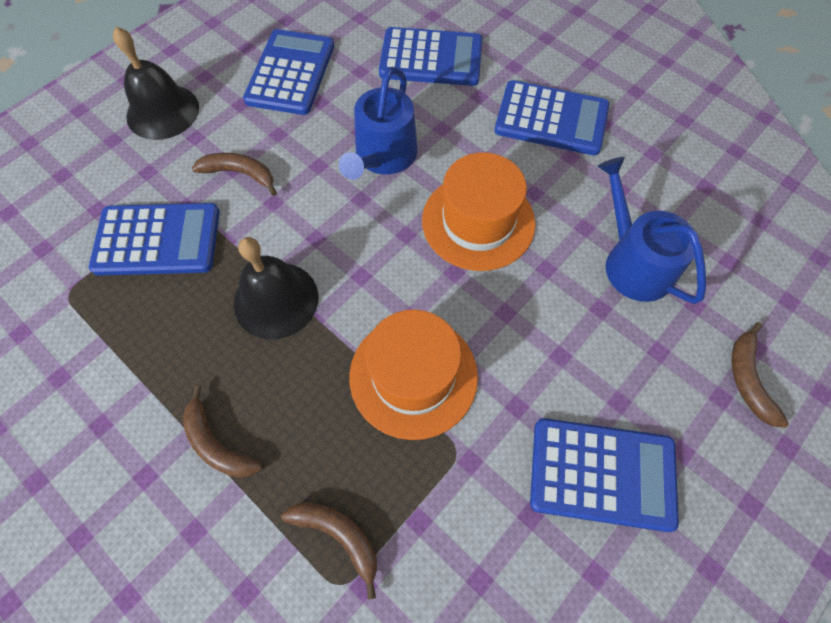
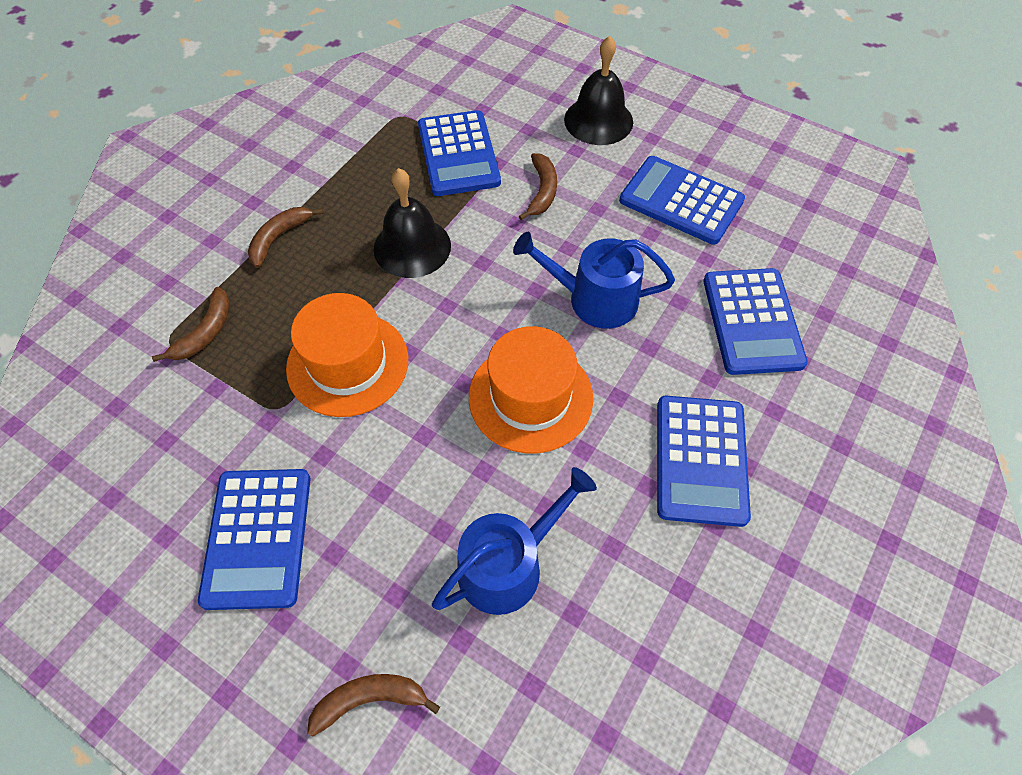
camera: 80 degrees right, 5 degrees down
blue calculator [243,29,334,115] -> blue calculator turned 150 degrees counterclockwise [619,156,745,245]

